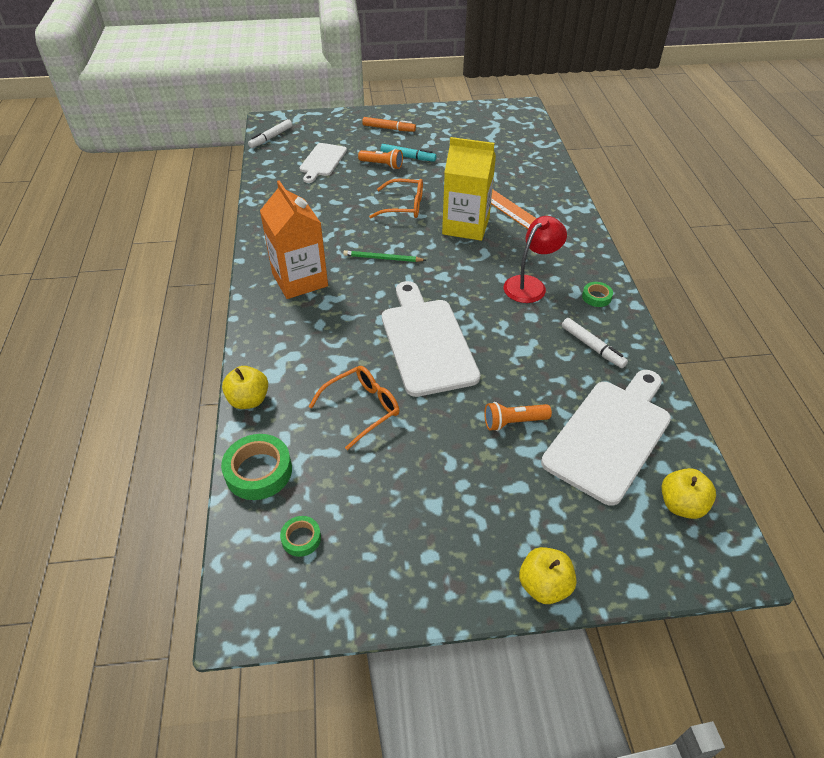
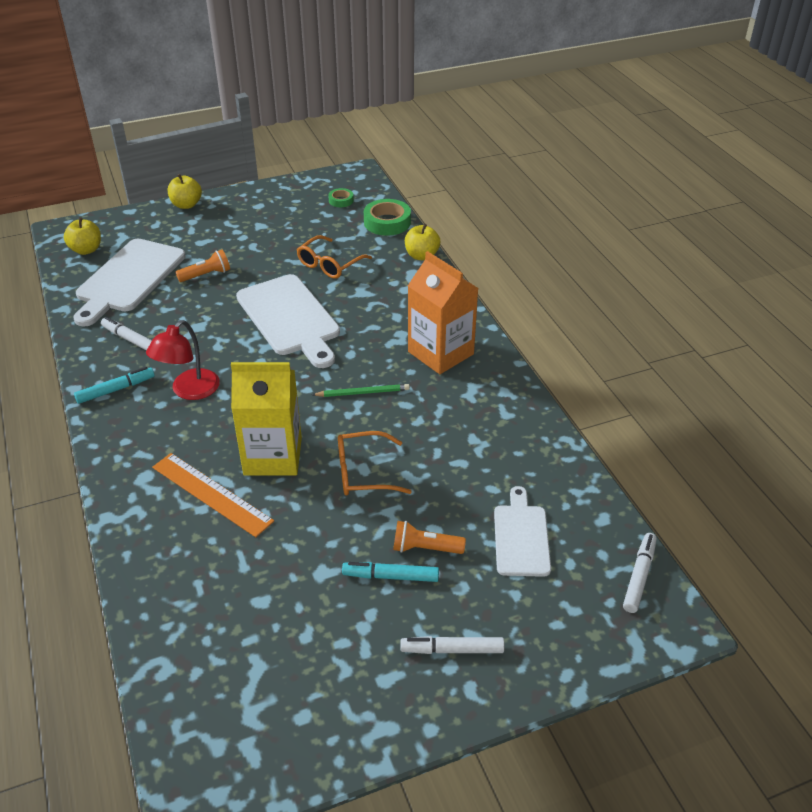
camera: 165 degrees right, 5 degrees down
orange marker [362,117,416,132] -> white marker [400,636,505,654]
green tape [582,282,613,307] -> turquoise marker [74,367,155,404]

